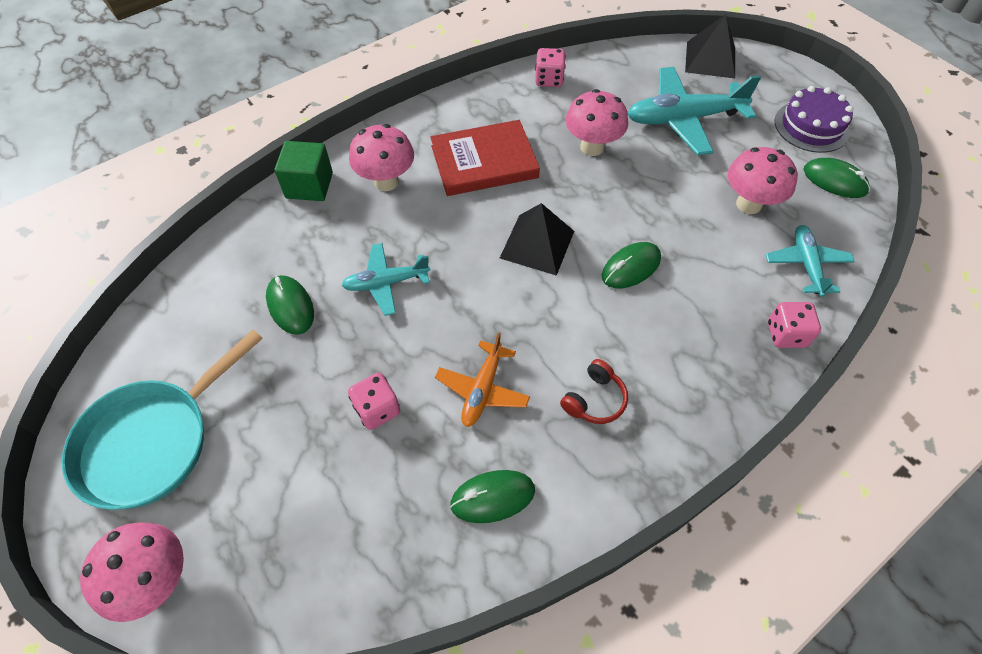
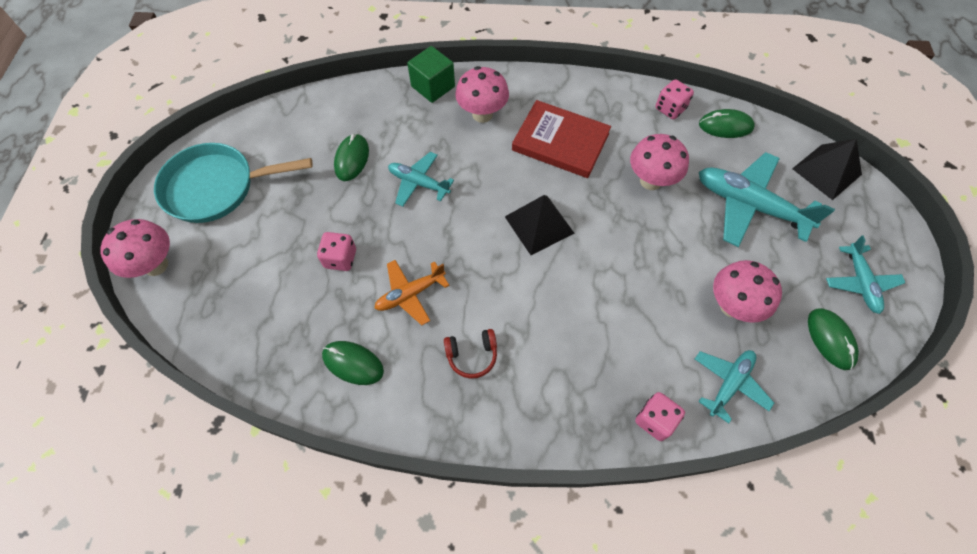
camera: 40 degrees right, 5 degrees up
green mouse [602,242,661,288] -> green mouse moved to [699,109,755,138]
purple cake [775,86,853,153] -> turquoise plane [826,235,905,314]

